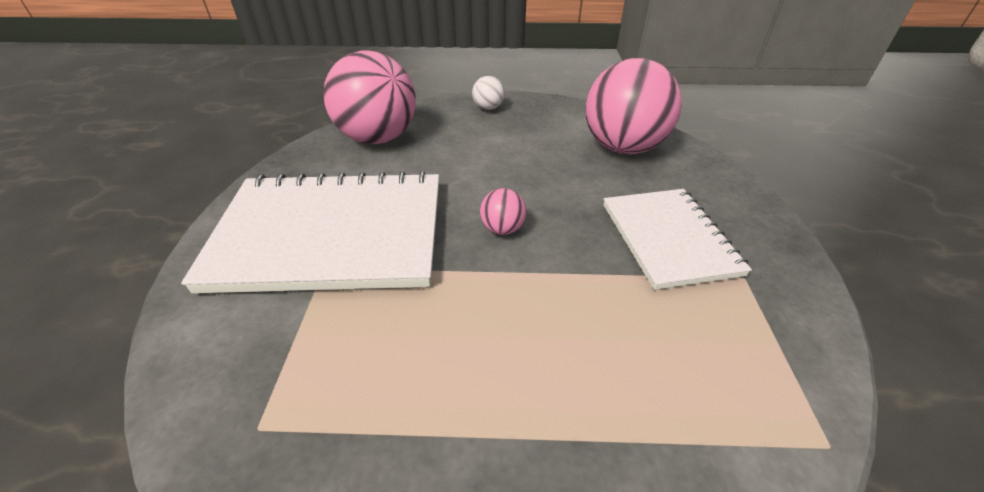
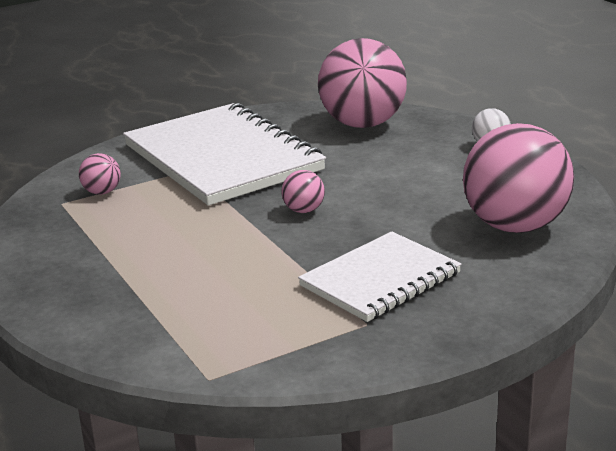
camera: 60 degrees right, 15 degrees down
none -> pink ball [79,153,121,195]

